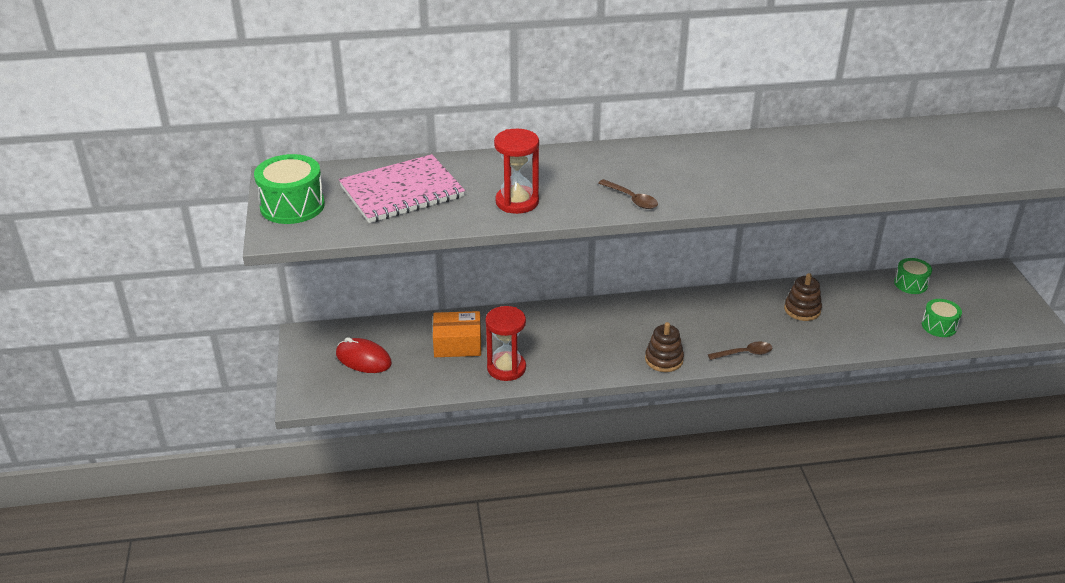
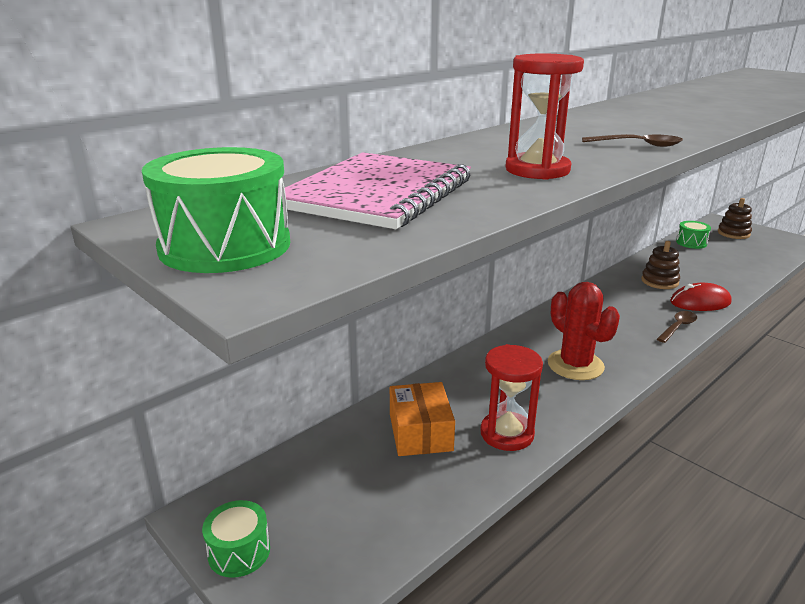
camera: 35 degrees left, 10 degrees down
red mouse [336,337,392,373] -> red mouse moved to [670,283,732,311]
orange box [433,311,481,357] -> orange box turned 60 degrees counterclockwise [390,382,455,456]
brown stacking toy [645,322,684,372] -> brown stacking toy moved to [718,198,752,239]
green drum [922,299,962,337] -> green drum moved to [202,500,270,578]
none -> red cactus [548,282,620,380]

